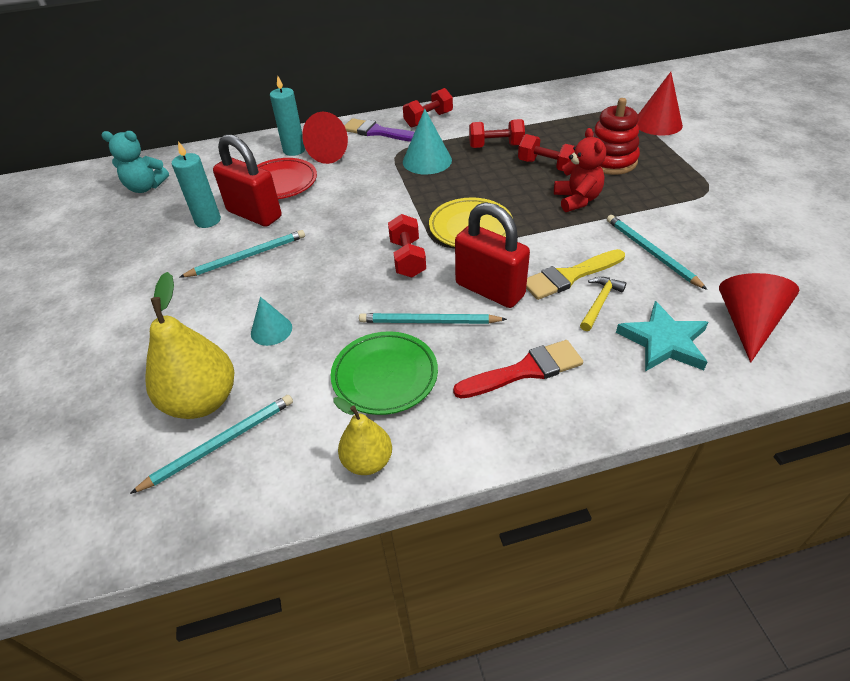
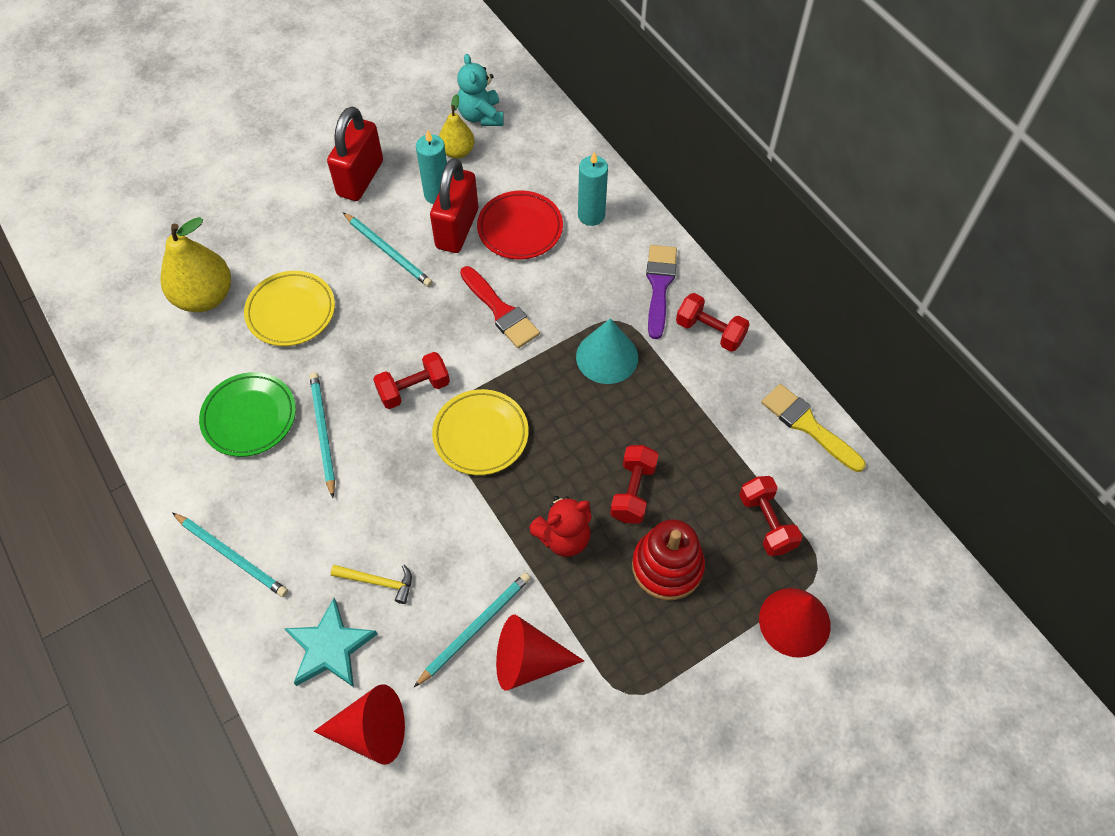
camera: 70 degrees right, 15 degrees up
turquoise pencil [130,395,293,494] -> turquoise pencil moved to [172,512,288,597]
turquoise cone [251,297,292,346] -> yellow plate [244,271,335,346]
red cone [302,111,348,164] -> red cone moved to [496,615,584,691]
yellow pear [334,397,392,475] -> yellow pear moved to [439,94,475,159]
red brush [453,340,583,399] -> red brush moved to [460,266,540,348]
red padlock [455,202,530,308] -> red padlock moved to [327,107,383,201]
red dumbbell [469,119,525,148] -> red dumbbell moved to [739,476,802,556]
yellow brush [526,249,625,300] -> yellow brush moved to [761,384,866,472]

